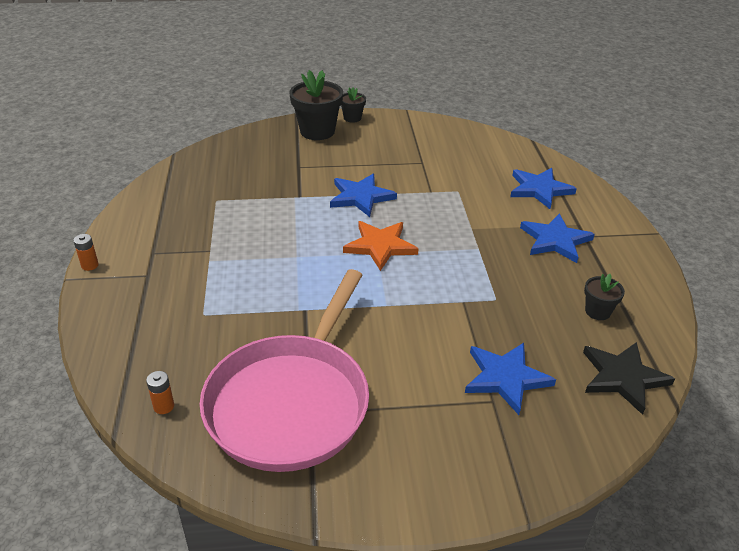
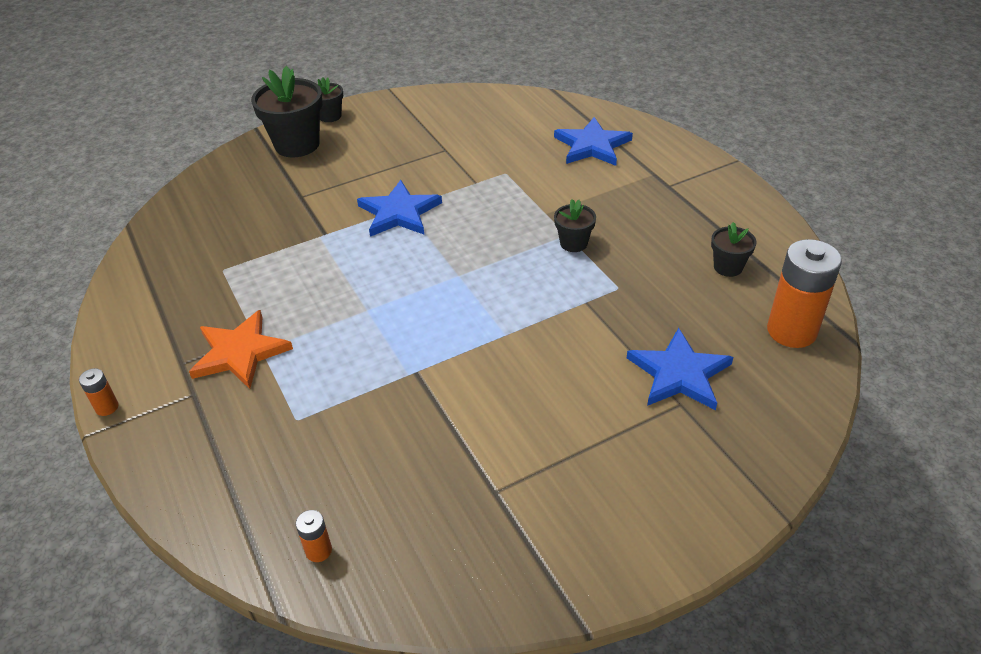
camera: 20 degrees left, 5 degrees up
pink pan [199,269,369,472] -> none
orange star [343,221,419,271] -> orange star moved to [189,310,293,389]
blue star [520,213,595,263] -> none
black star [583,342,675,415] -> orange battery [767,239,842,348]
none -> black flower pot [554,199,596,252]

